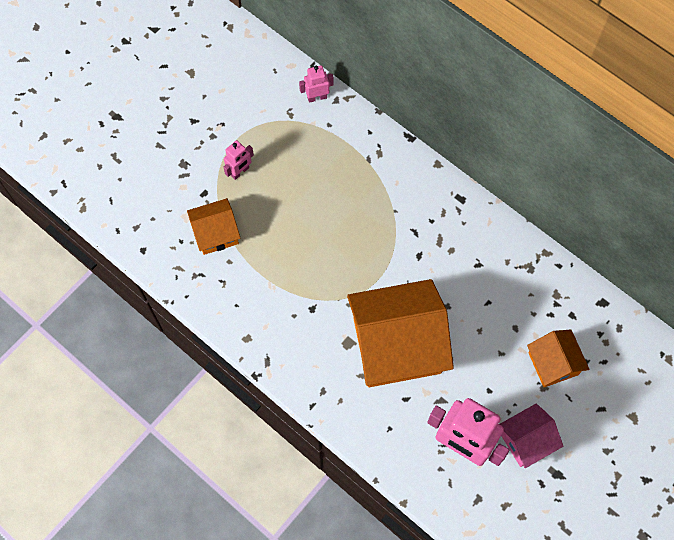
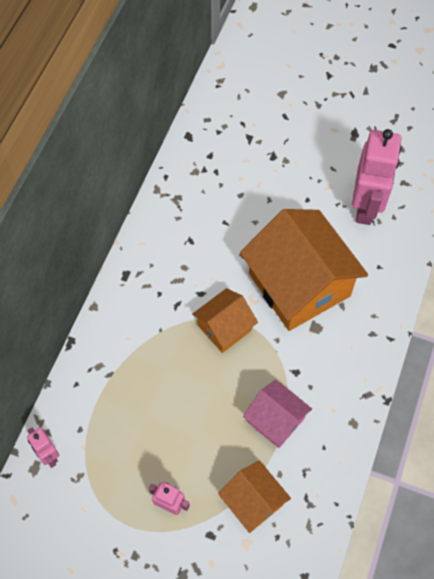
camera: 110 degrees left, 5 degrees down
pink house [500,403,563,468] -> pink house moved to [243,380,312,448]
orange house [527,330,590,387] -> orange house moved to [192,288,258,353]

